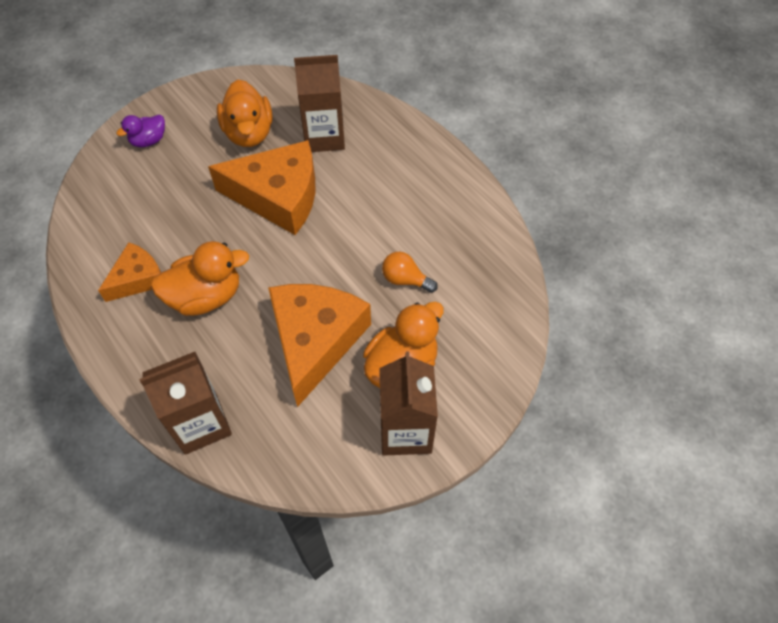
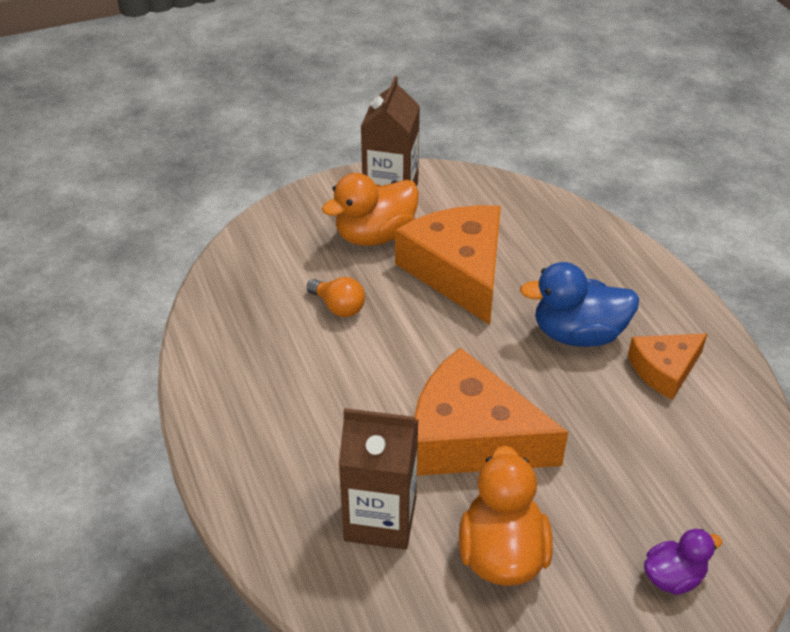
camera: 165 degrees left, 15 degrees down
brown carton [139,352,232,455] -> none
orange duck [151,241,249,316] -> blue duck [520,262,639,347]
orange cheese [268,284,371,407] -> orange cheese turned 135 degrees clockwise [395,205,501,325]

